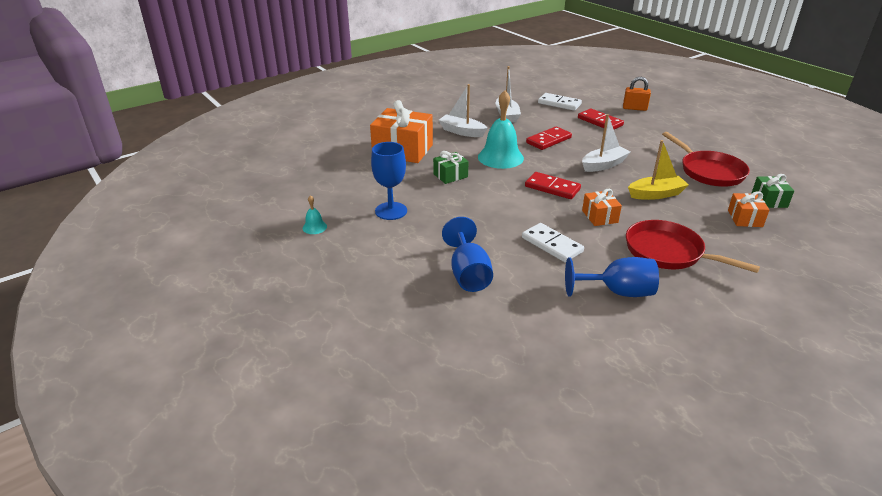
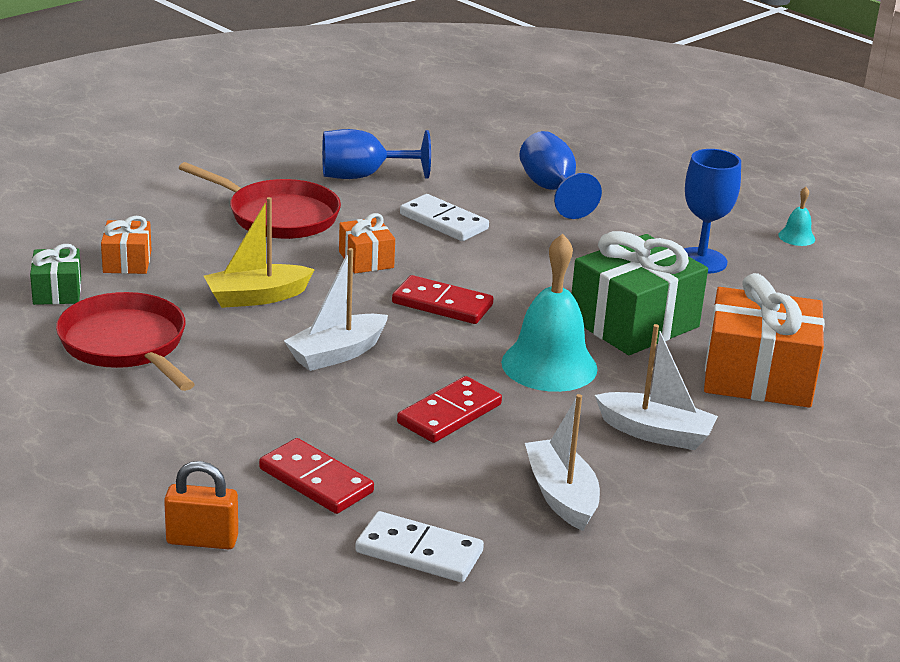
camera: 170 degrees right, 5 degrees down
green gift [433,151,469,184] -> green gift [571,231,708,355], size x1.96

